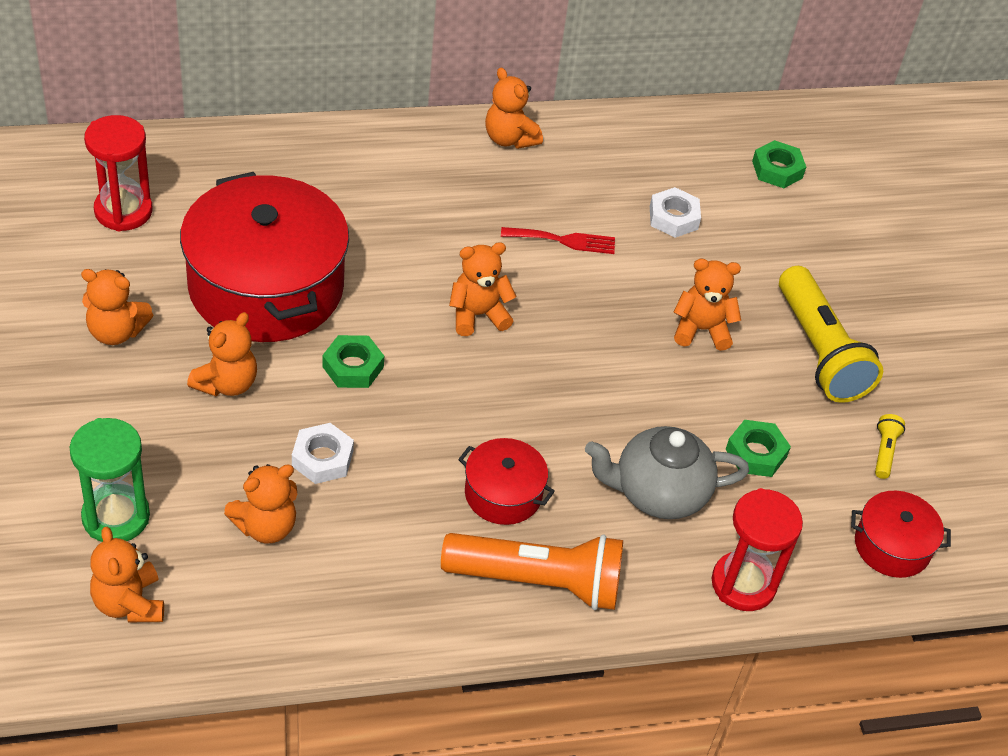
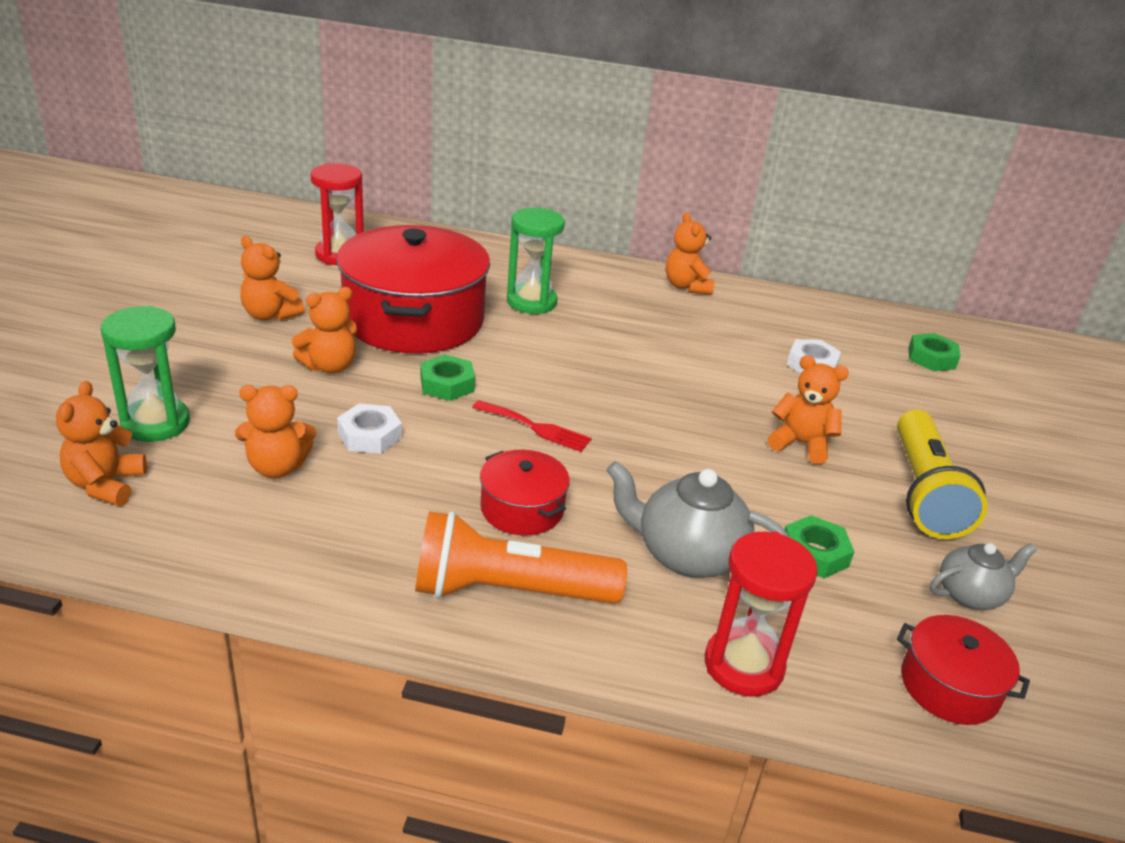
camera: 25 degrees right, 15 degrees down
orange flashlight [441,533,623,610] -> orange flashlight turned 150 degrees clockwise [415,511,627,604]
orange teddy bear [449,242,517,336] -> none
red fork [501,227,615,254] -> red fork moved to [472,400,592,452]
yellow flashlight [875,414,905,479] -> grey teapot [930,543,1037,610]
none -> green hourglass [507,208,565,314]

